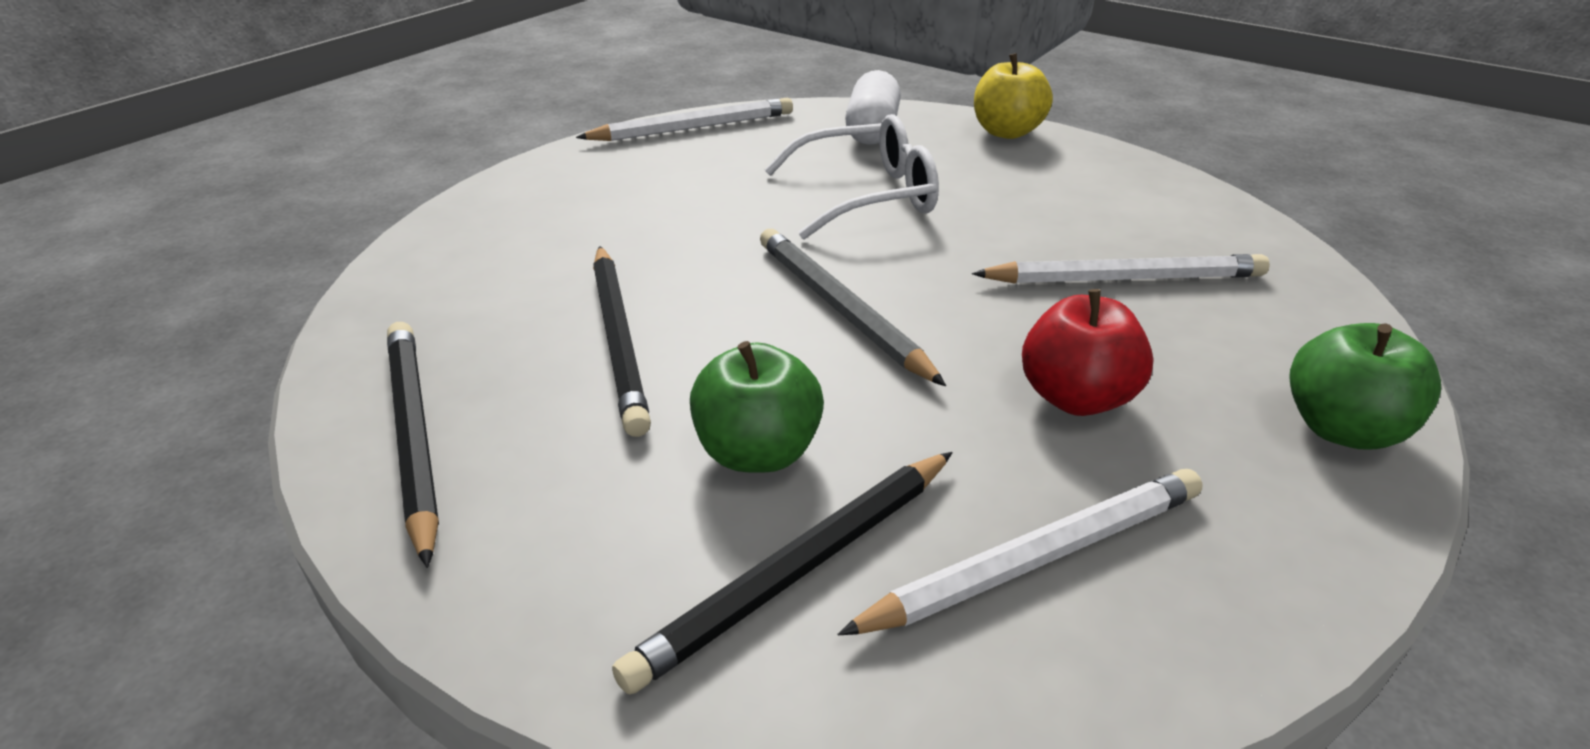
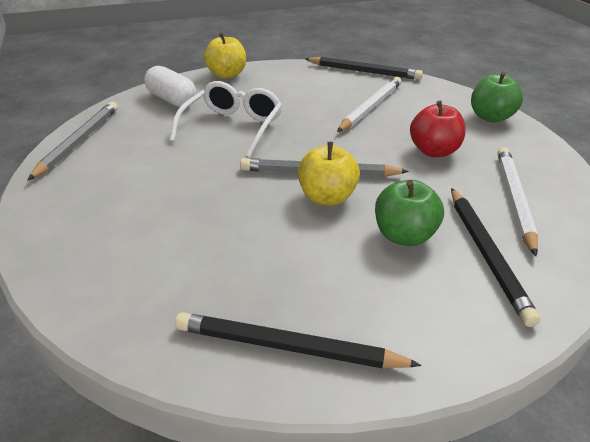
camera: 55 degrees left, 0 degrees up
white pencil [576,98,793,141] -> grey pencil [27,102,118,181]
black pencil [593,246,651,437] -> black pencil moved to [305,57,423,80]
none -> yellow apple [298,142,360,205]

